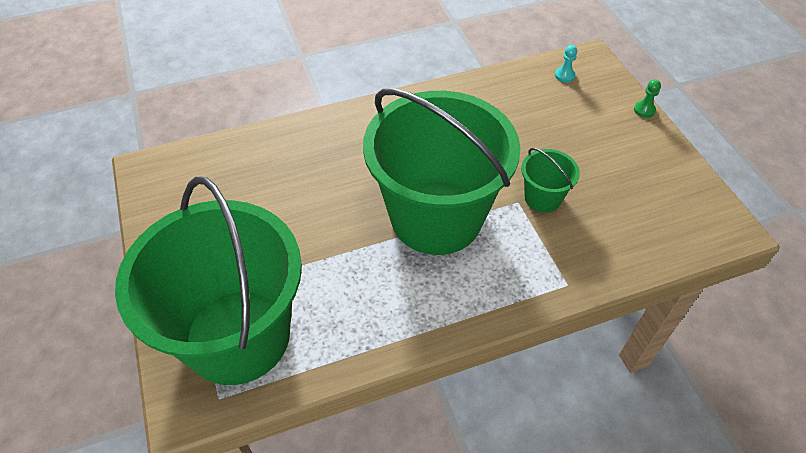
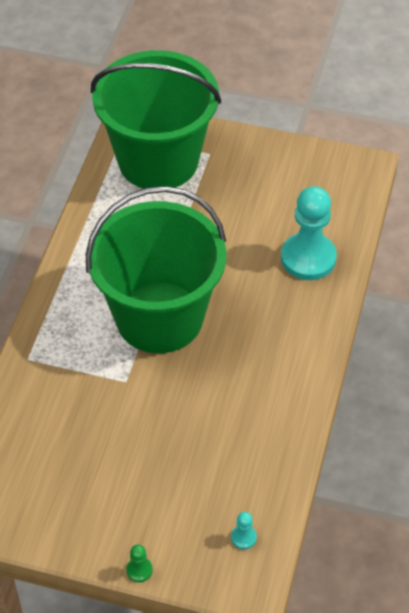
camera: 125 degrees right, 0 degrees up
green bucket [521,148,580,212] -> none
none -> turquoise pawn [281,186,337,280]

